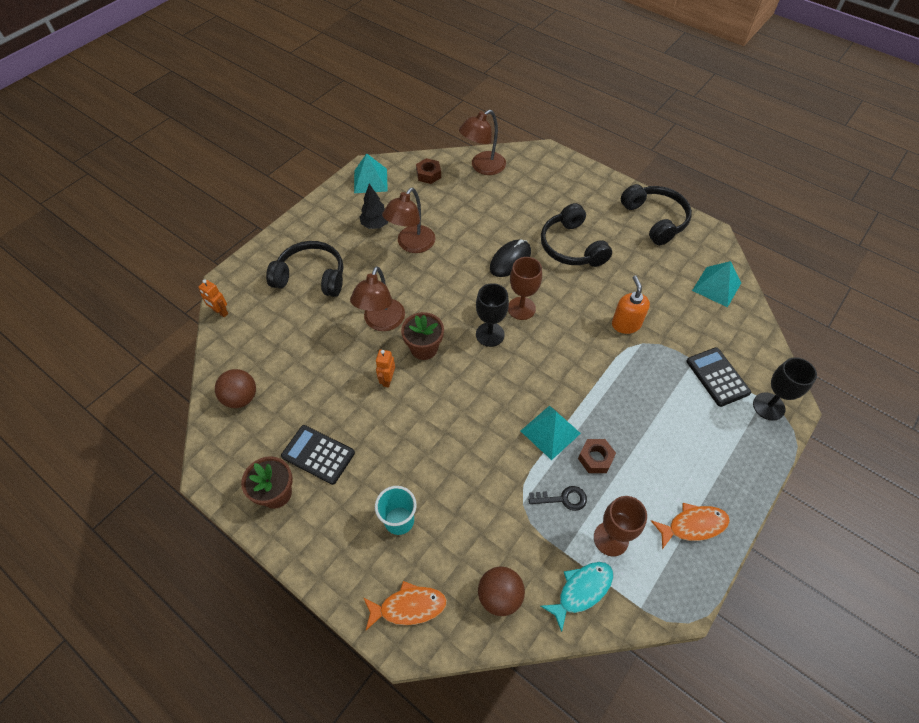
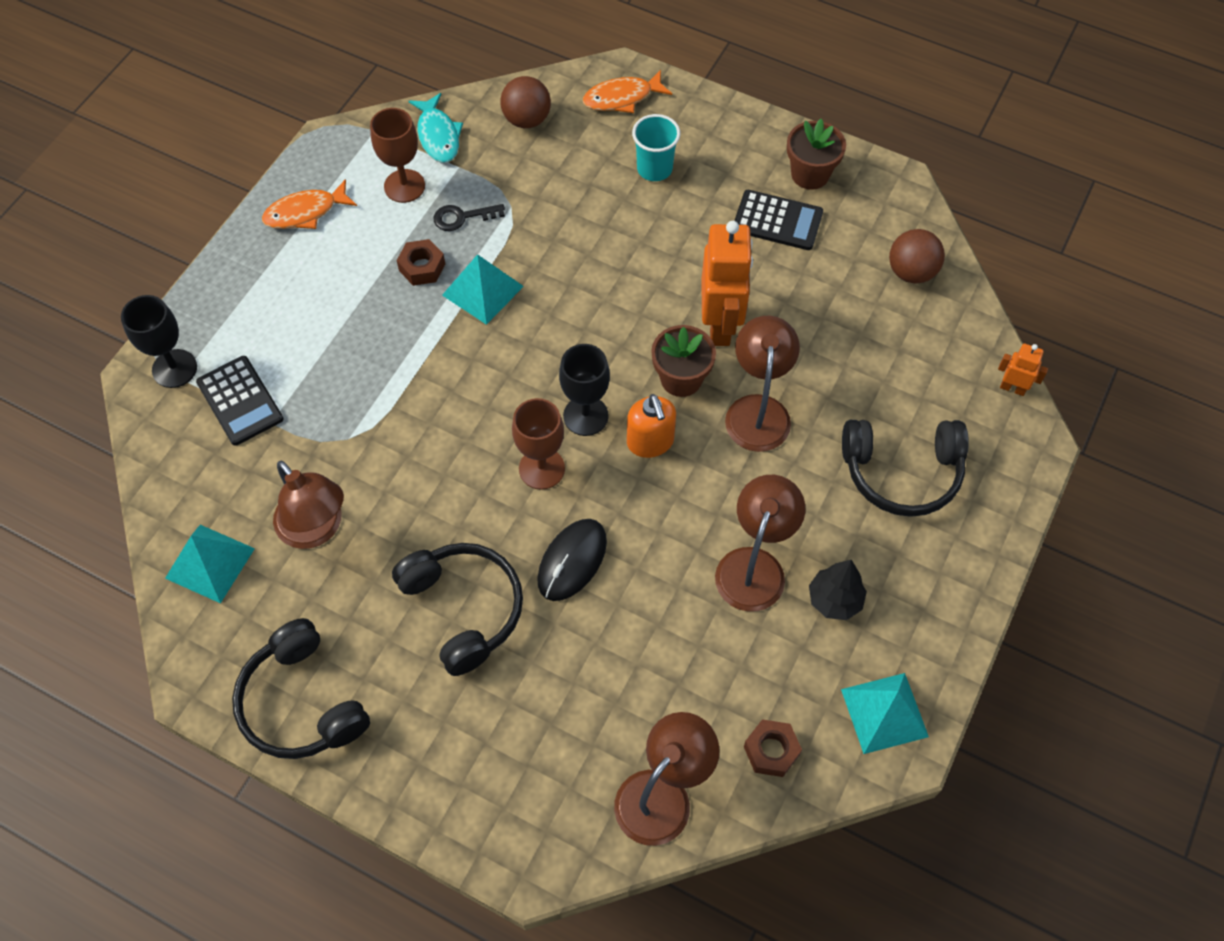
camera: 170 degrees right, 5 degrees up
orange robot [376,350,395,388] -> orange robot [701,221,753,346], size x2.11
turquoise fish [541,562,613,632] -> turquoise fish turned 60 degrees counterclockwise [409,93,463,163]
orange soap dispenser [612,275,650,334] -> orange soap dispenser moved to [627,394,676,458]
none -> brown lamp [273,461,344,549]

